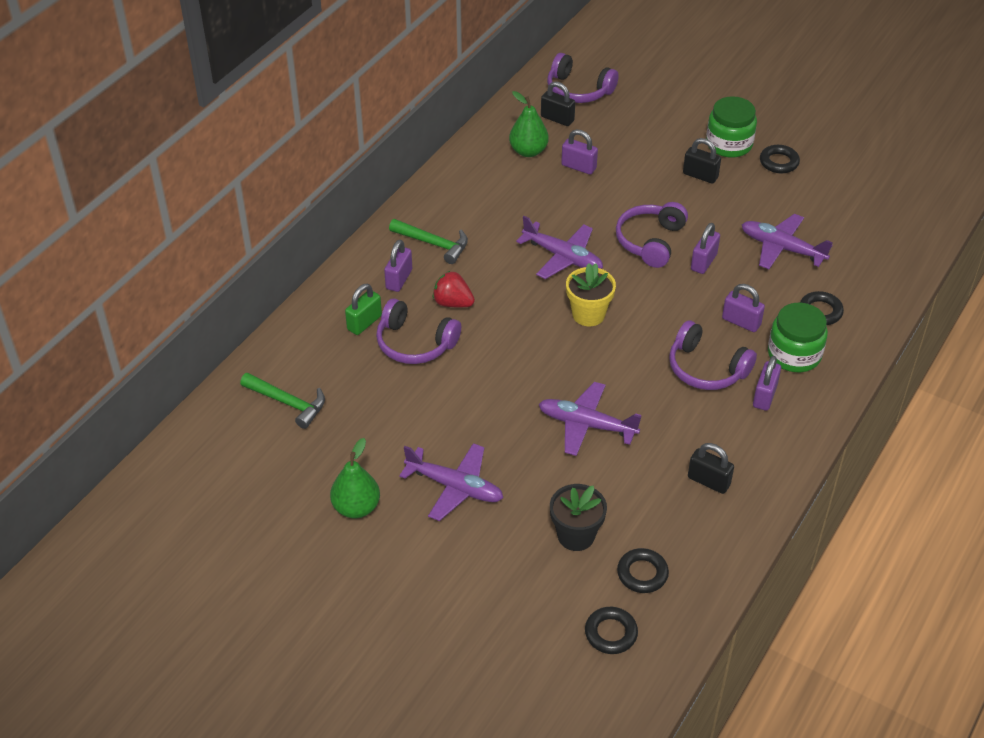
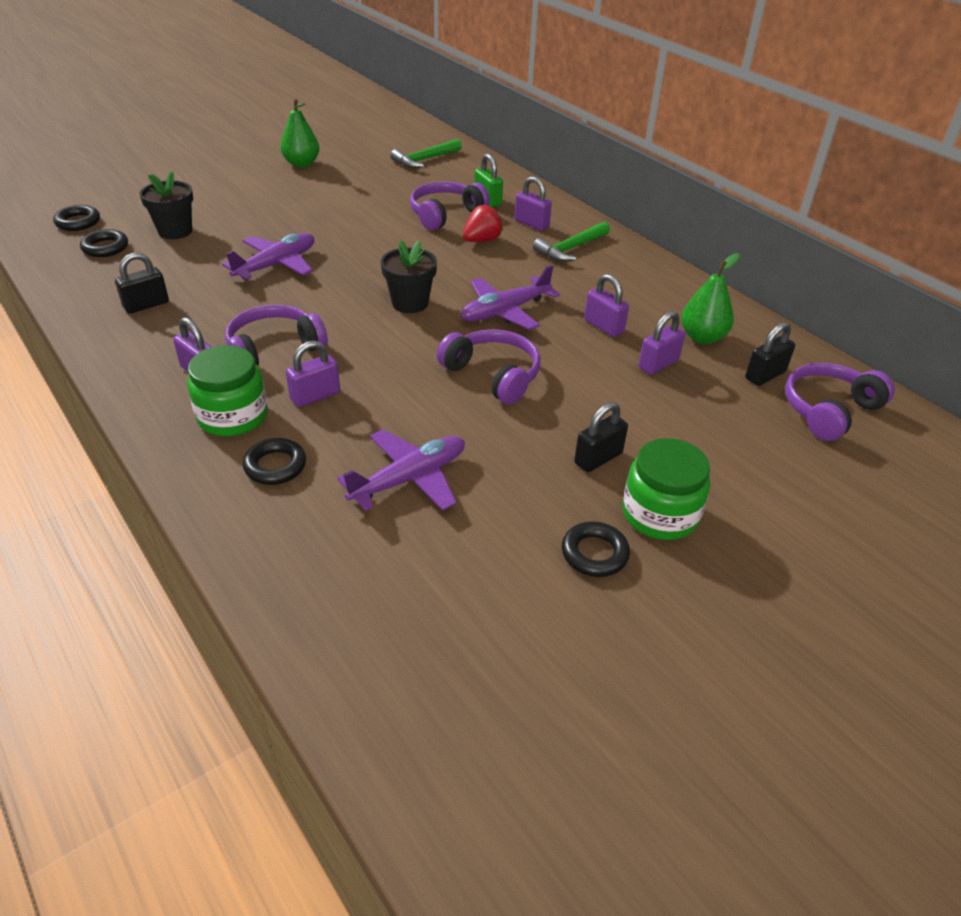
camera: 110 degrees right, 5 degrees down
purple plane [399,443,503,521] -> none
yellow flower pot [566,263,616,326] -> black flower pot [381,240,437,313]
purple padlock [691,223,720,274] -> purple padlock moved to [584,274,629,337]

